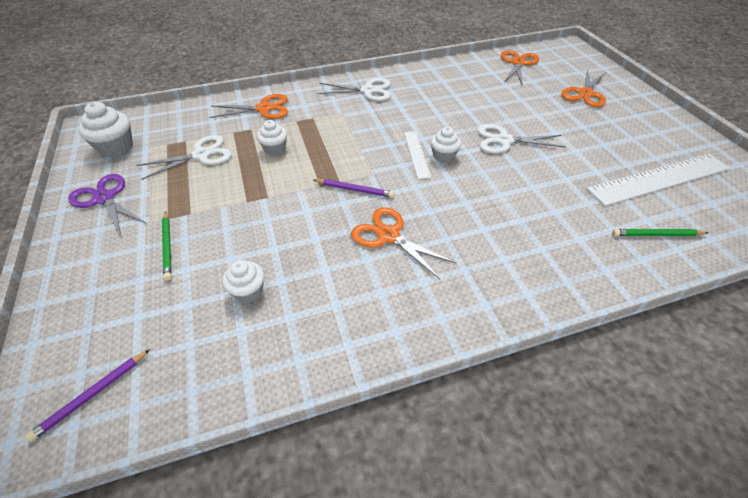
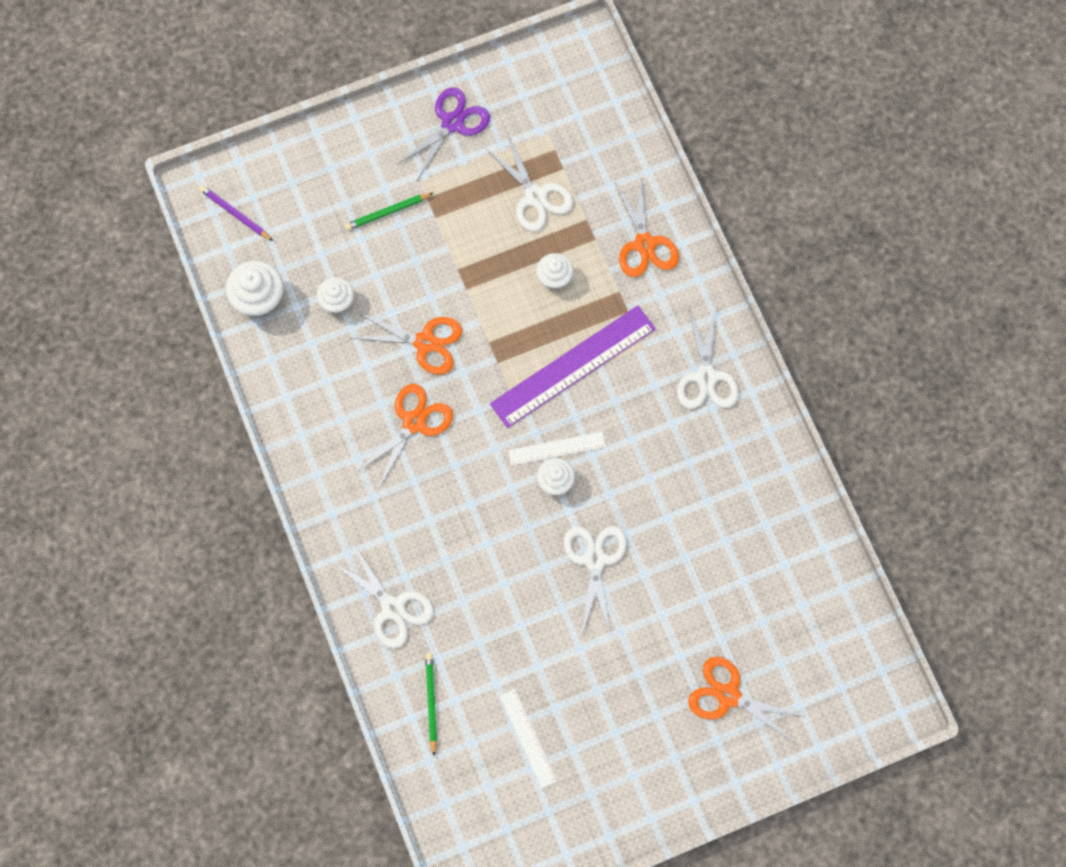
camera: 85 degrees right, 25 degrees up
white cupcake [78,102,133,157] -> white cupcake moved to [226,261,284,318]
purple pencil [314,179,394,198] -> none
orange scissors [501,50,539,86] -> orange scissors moved to [352,312,462,374]
white ruler [587,154,730,206] -> white ruler [500,689,557,788], size x0.53
none -> white scissors [332,543,434,649]
none -> purple ruler [490,306,656,428]

